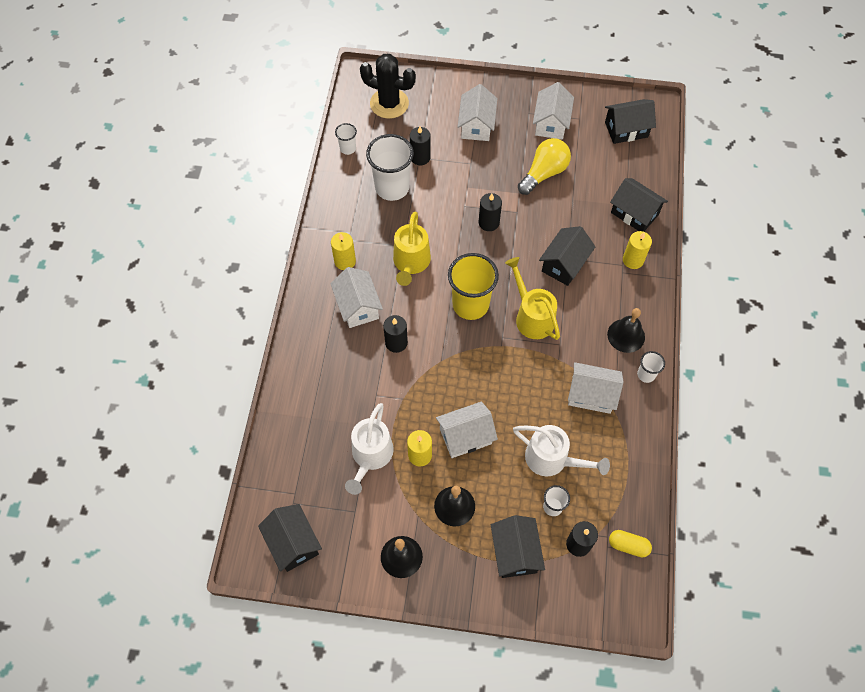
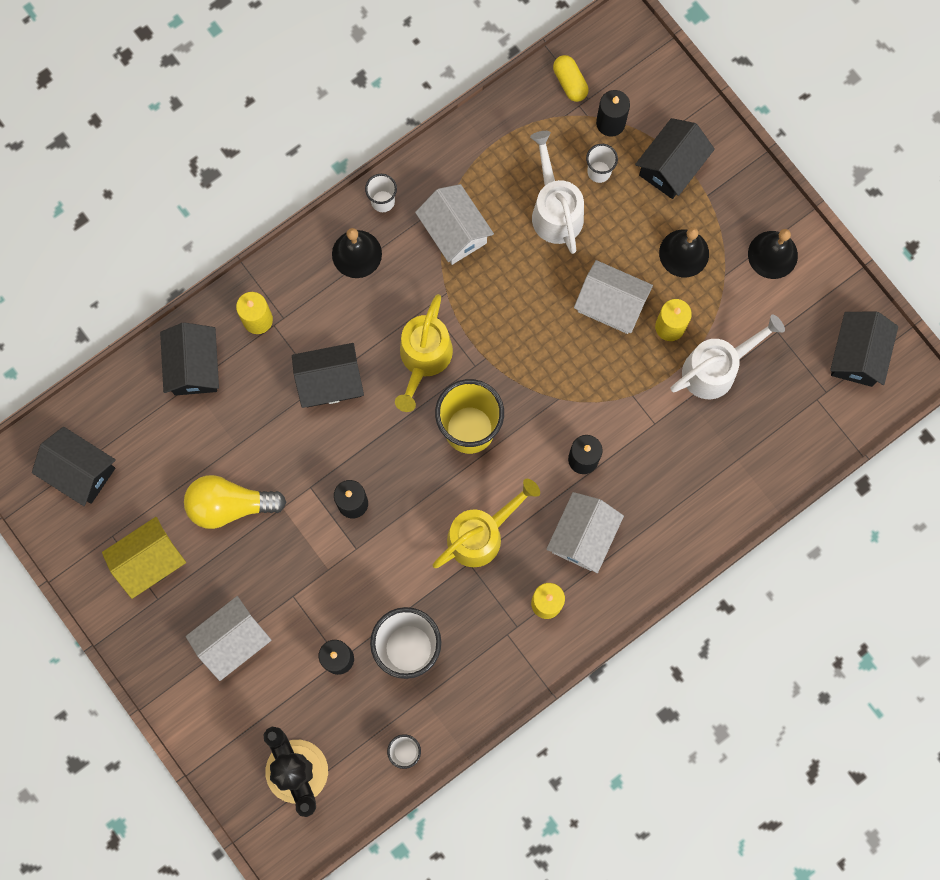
camera: 135 degrees left, 15 degrees up
white house [533,82,574,140] -> yellow house [102,517,186,599]

